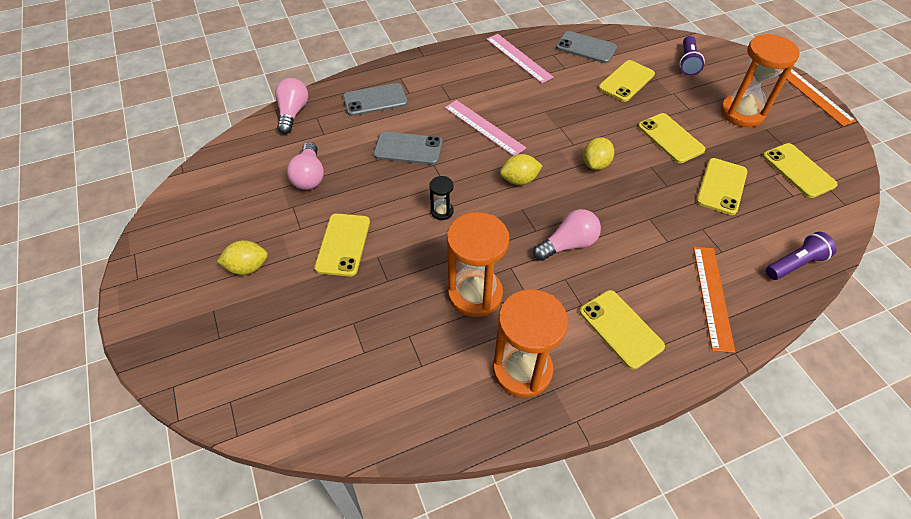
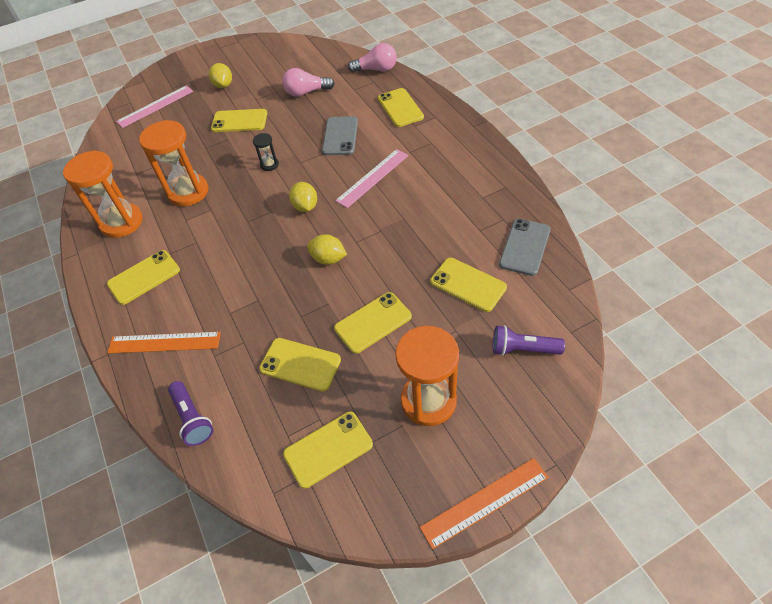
camera: 90 degrees right, 0 degrees up
grey phone [343,83,408,116] -> yellow phone [378,88,424,127]
pink ruler [486,34,554,83] -> pink ruler moved to [116,85,193,128]
pink light bulb [533,209,601,261] -> none

